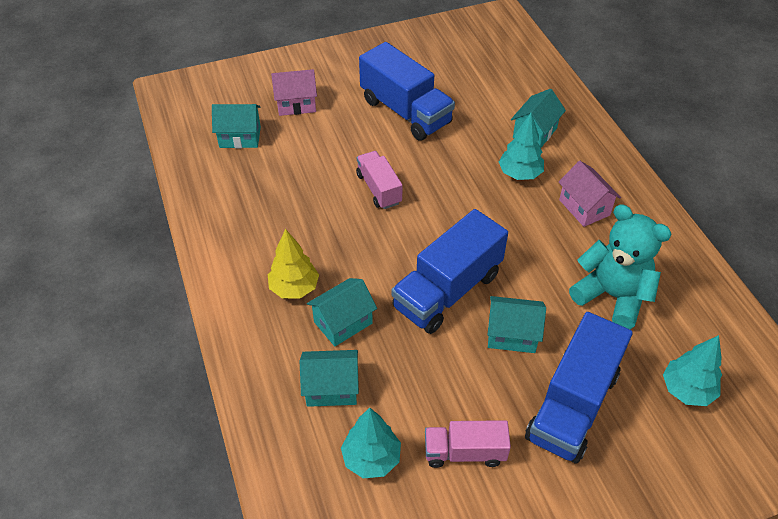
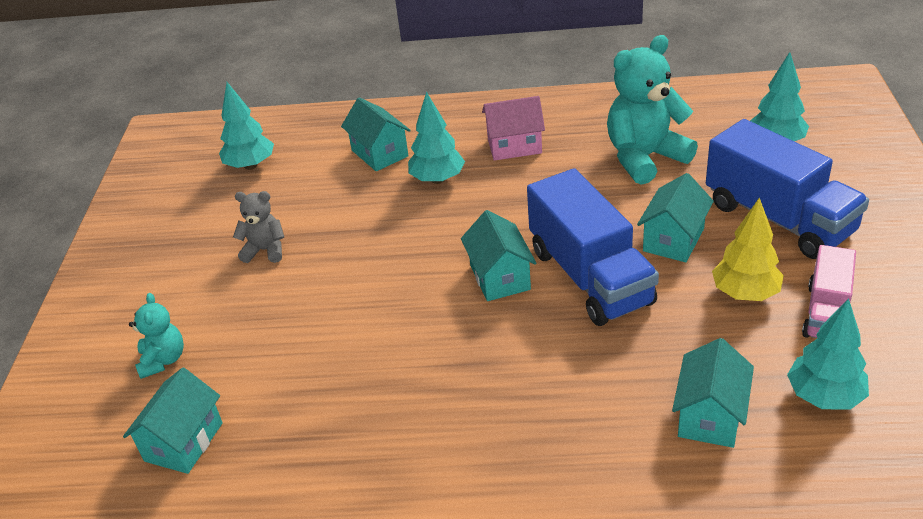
camera: 65 degrees left, 10 degrees down
yellow tree [268,229,319,298] -> yellow tree moved to [712,197,784,301]
pink house [271,69,317,116] -> turquoise teddy bear [129,293,184,379]
turquoise house [307,278,377,347] -> turquoise house moved to [461,210,536,301]
pink truck [356,151,403,209] -> none
blue truck [359,42,455,141] -> grey teddy bear [233,191,284,263]
none -> turquoise tree [219,82,274,170]

